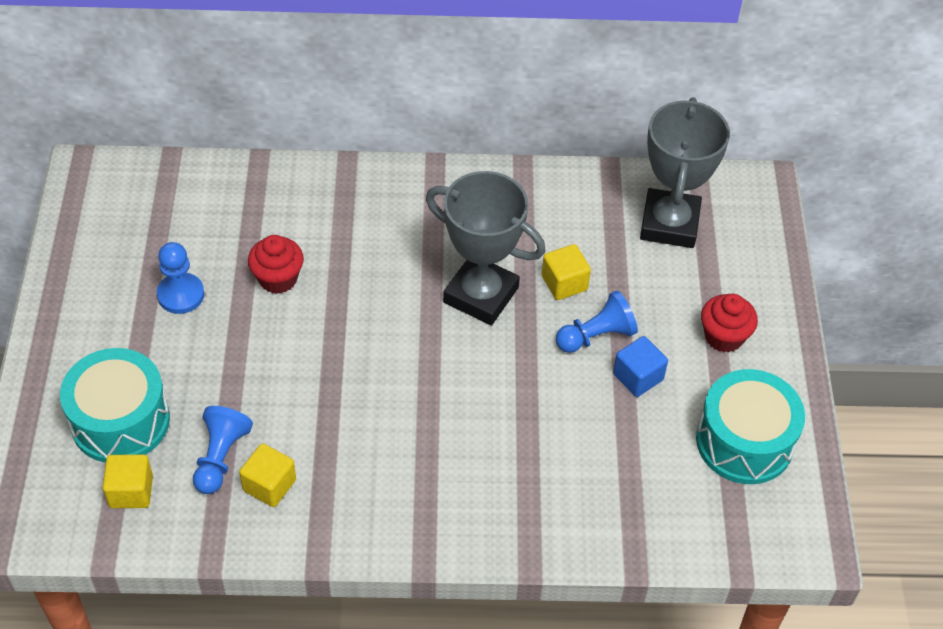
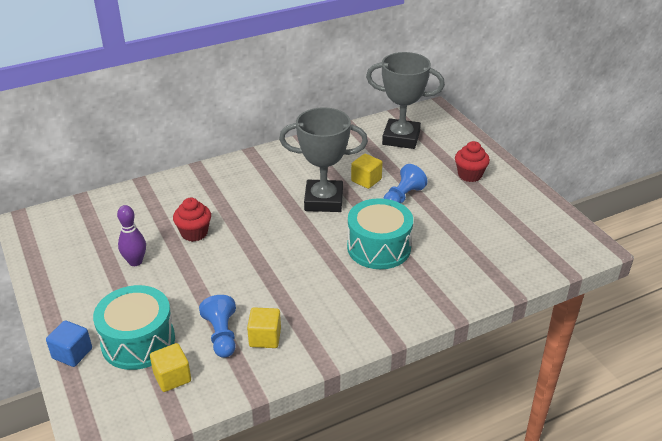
camera: 25 degrees left, 15 degrees down
blue pawn [157,242,204,314] -> purple bowling pin [117,205,146,266]
blue cube [613,336,668,397] -> blue cube moved to [46,320,92,367]
grey trophy [640,97,730,248] -> grey trophy turned 60 degrees counterclockwise [366,52,445,149]
turquoise drum [696,369,805,484] -> turquoise drum moved to [347,198,413,269]

